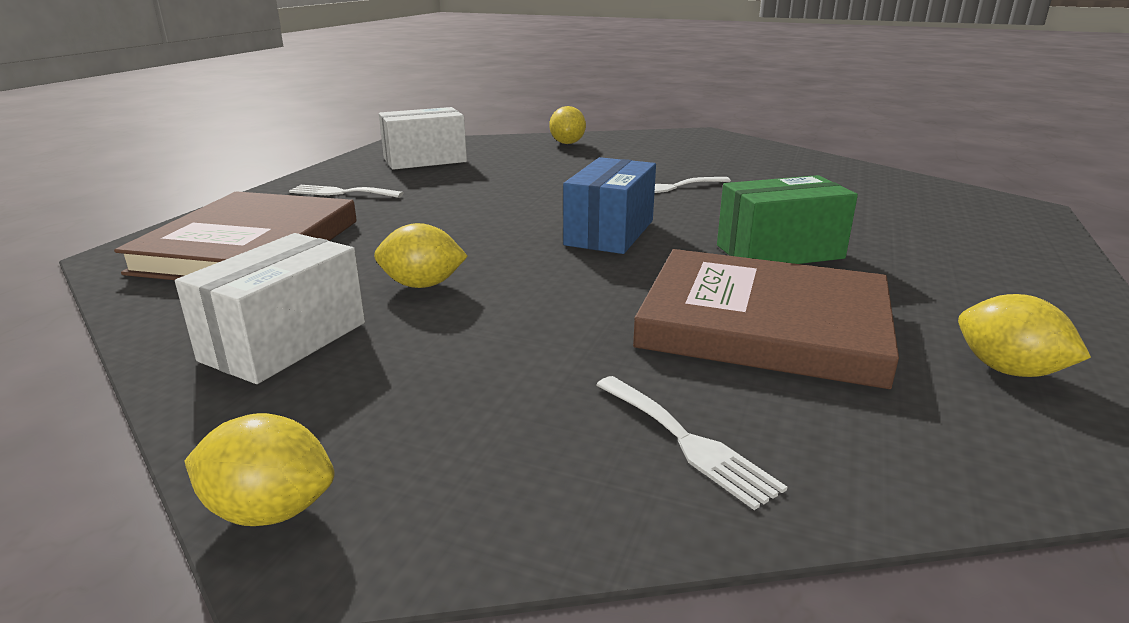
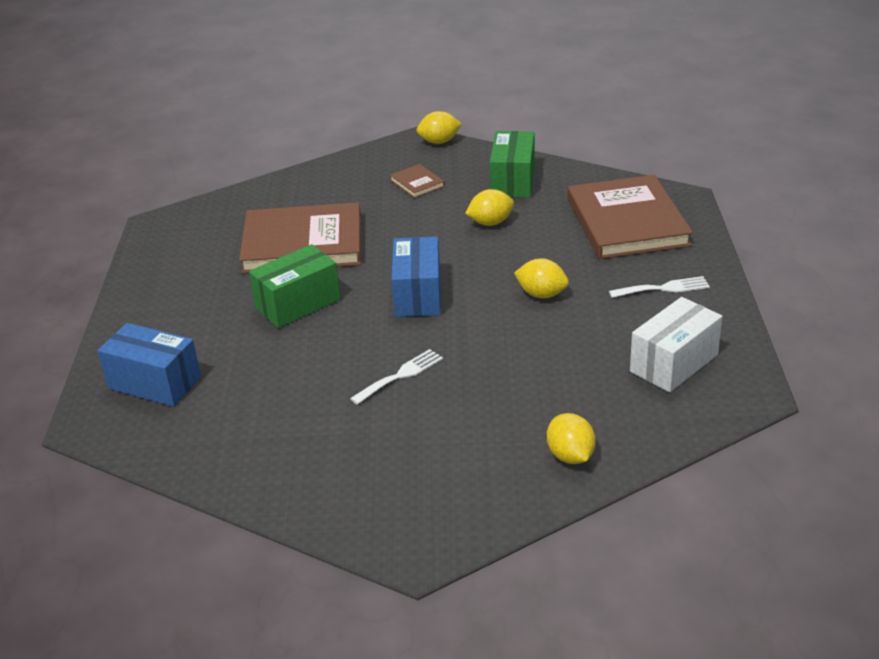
camera: 160 degrees right, 10 degrees up
white box [175,233,365,384] -> green box [490,131,535,198]
white fork [596,376,787,510] -> none
yellow lemon [958,294,1091,377] -> yellow lemon moved to [514,258,569,298]
none -> blue box [98,323,201,407]
none -> brown book [390,164,445,198]

